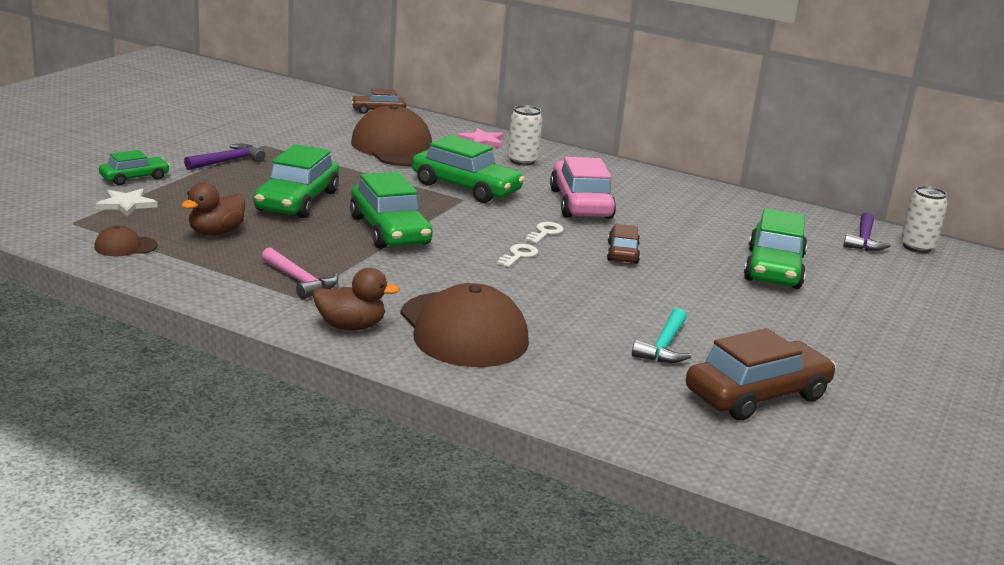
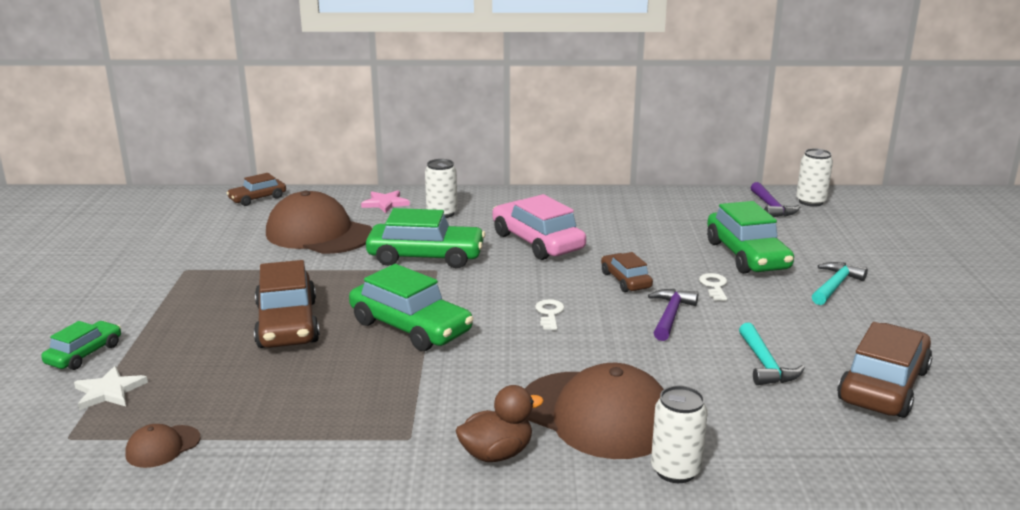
camera: 25 degrees left, 0 degrees up
brown duck [181,182,245,236] -> none
purple hammer [184,144,266,170] -> purple hammer moved to [648,289,698,341]
green car [253,144,339,218] -> brown car [254,260,320,348]
pink hammer [261,248,338,299] -> none
white key [526,222,563,244] -> white key moved to [699,273,727,301]
none -> white can [651,386,708,483]
none -> turquoise hammer [812,262,868,305]

